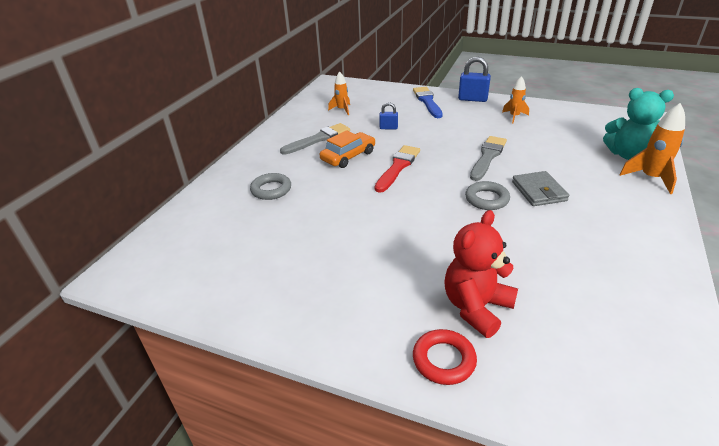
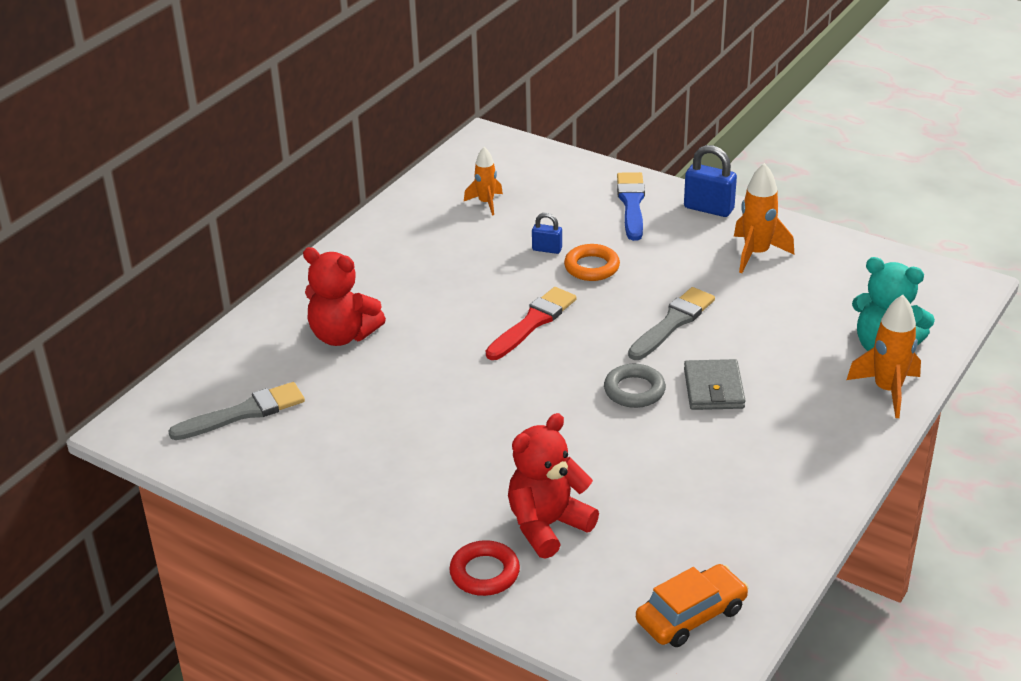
camera: 10 degrees right, 0 degrees up
grey ring [250,173,291,200] -> red teddy bear [303,247,386,346]
grey brush [280,123,350,155] -> grey brush moved to [168,382,305,440]
orange car [319,130,375,168] -> orange car moved to [636,564,748,647]
orange rocket [502,76,529,123] -> orange rocket [734,163,795,273], size x1.53
none -> orange ring [564,244,620,281]

